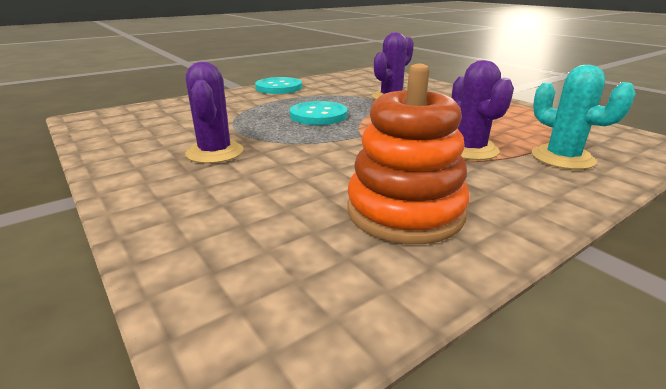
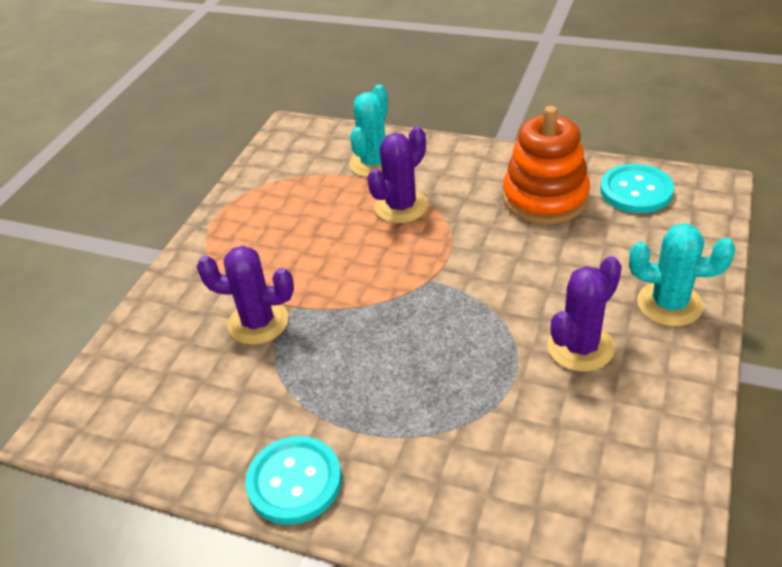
camera: 120 degrees left, 15 degrees up
turquoise button [290,101,347,125] -> turquoise button moved to [600,164,674,213]
none -> turquoise cactus [629,223,735,326]

